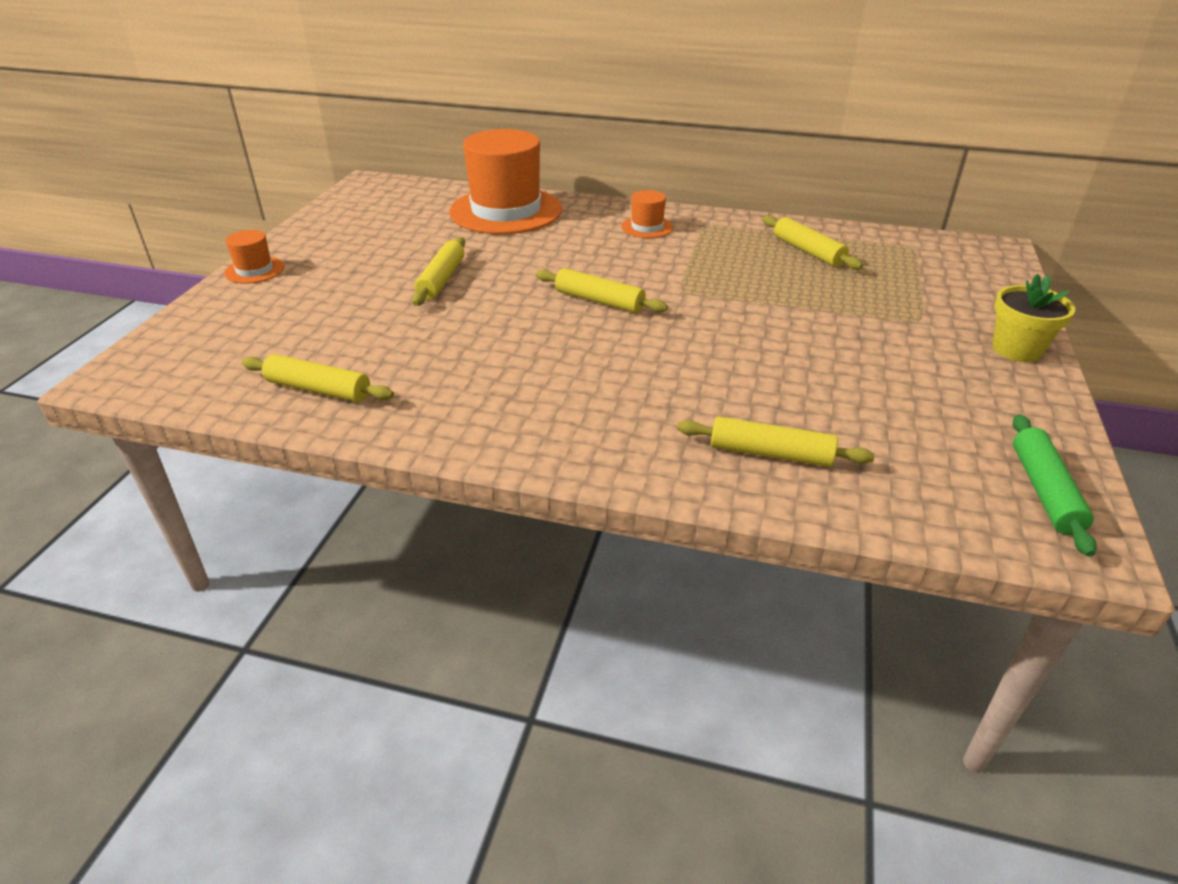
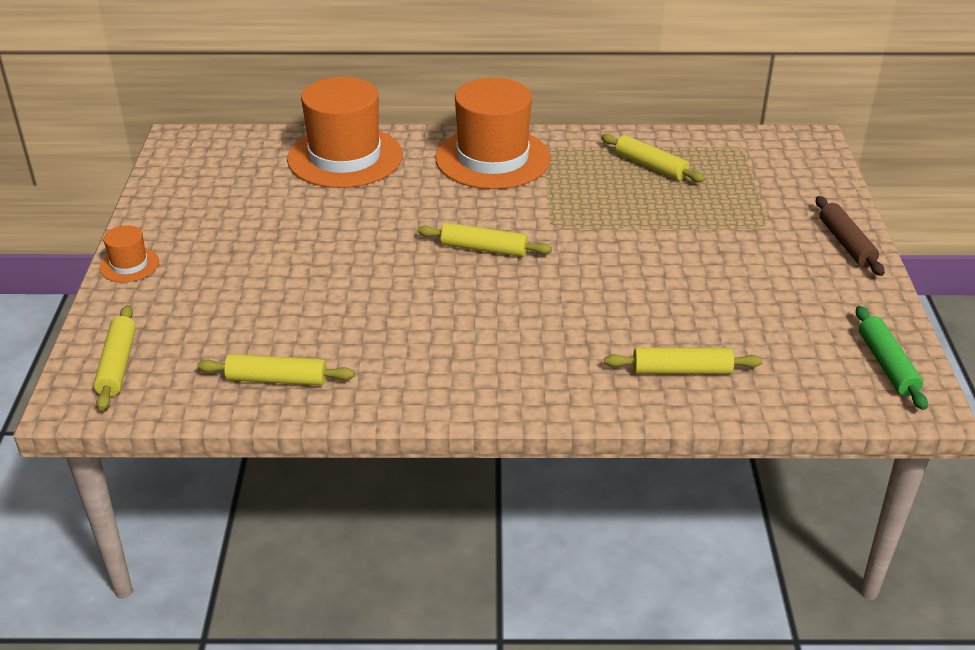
camera: 15 degrees left, 0 degrees up
yellow rolling pin [412,237,465,306] -> yellow rolling pin moved to [94,305,136,411]
orange hat [621,190,673,238] -> orange hat [435,78,551,189], size x2.25
yellow flower pot [992,274,1075,362] -> brown rolling pin [816,196,885,276]

